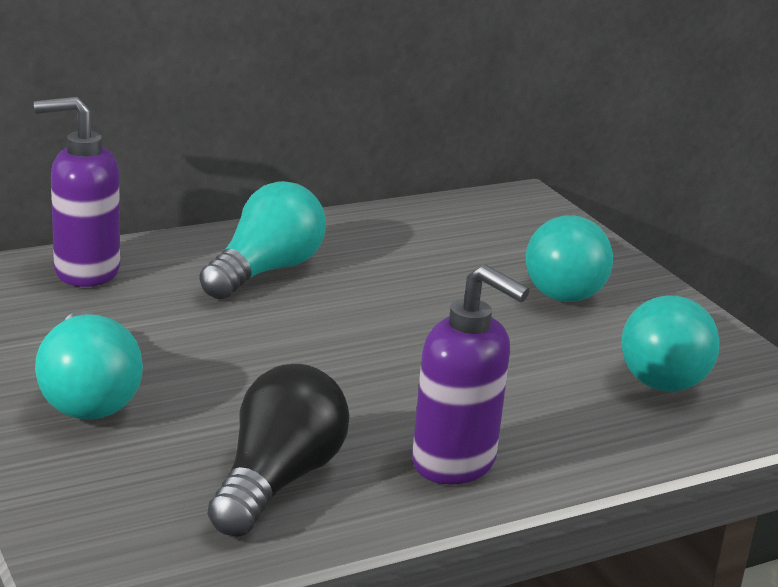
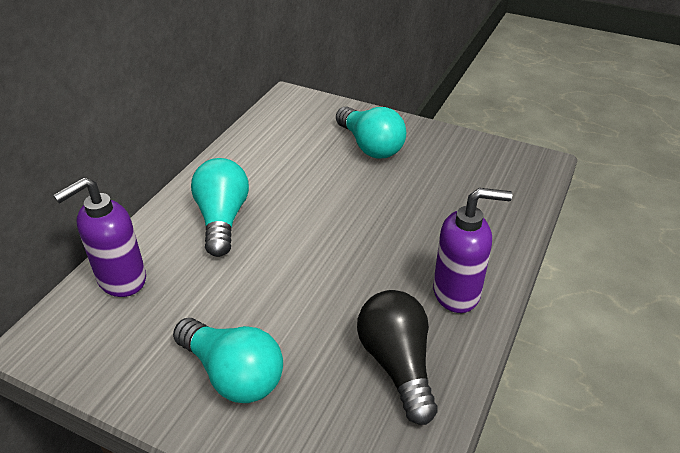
camera: 35 degrees left, 15 degrees up
turquoise light bulb [621,295,719,392] -> none

